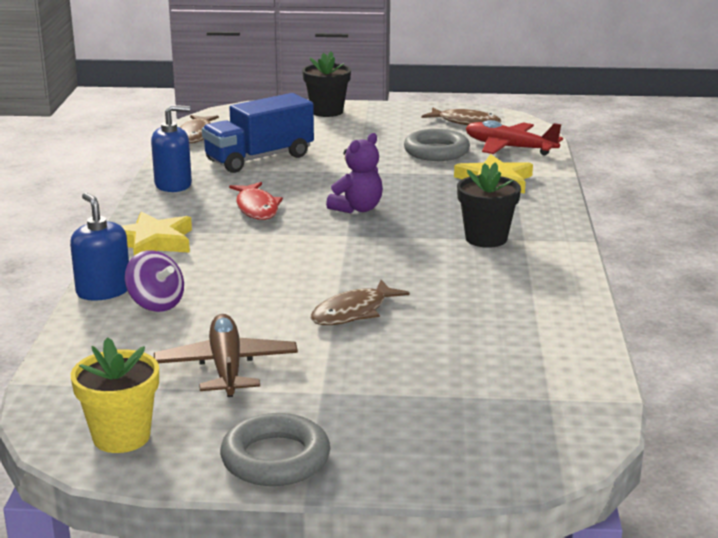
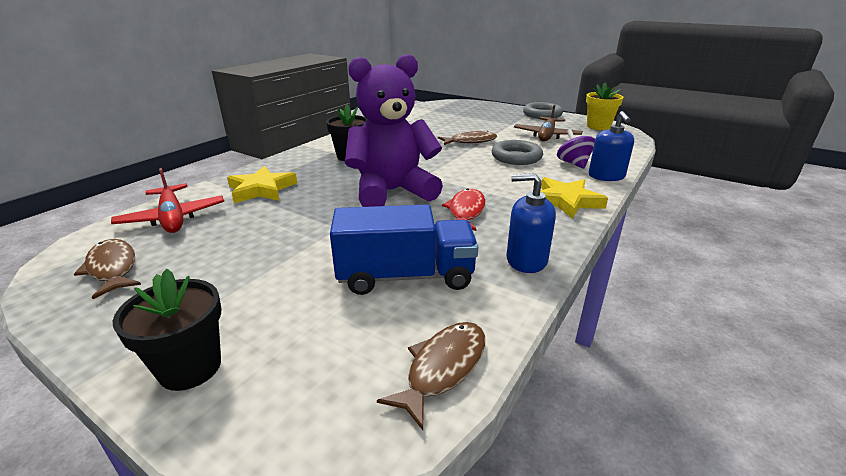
camera: 150 degrees left, 5 degrees up
purple teddy bear [326,133,383,213] -> purple teddy bear [345,54,443,207], size x1.99
grey ring [404,129,470,161] -> grey ring moved to [492,140,543,165]

